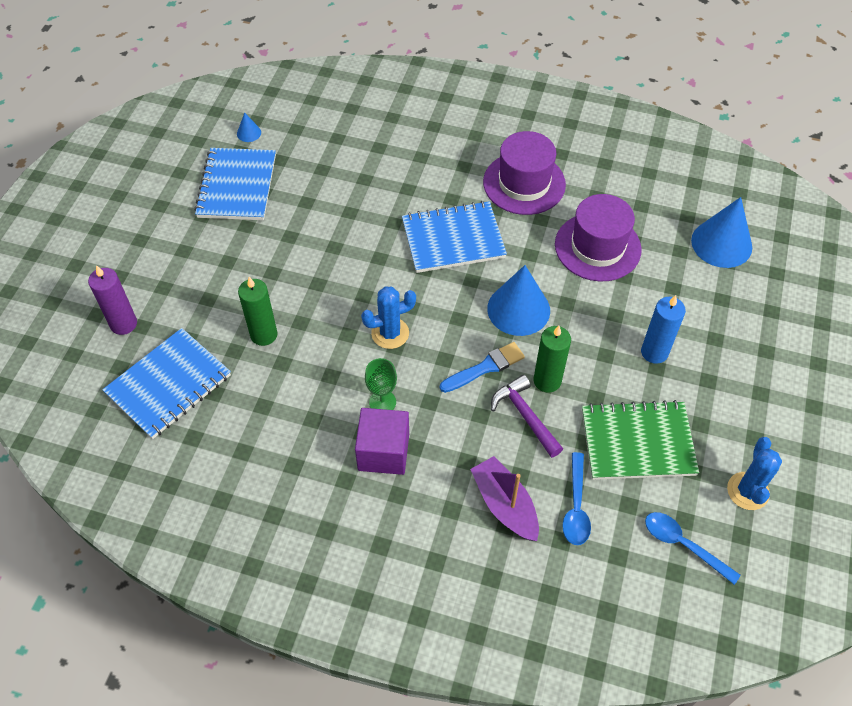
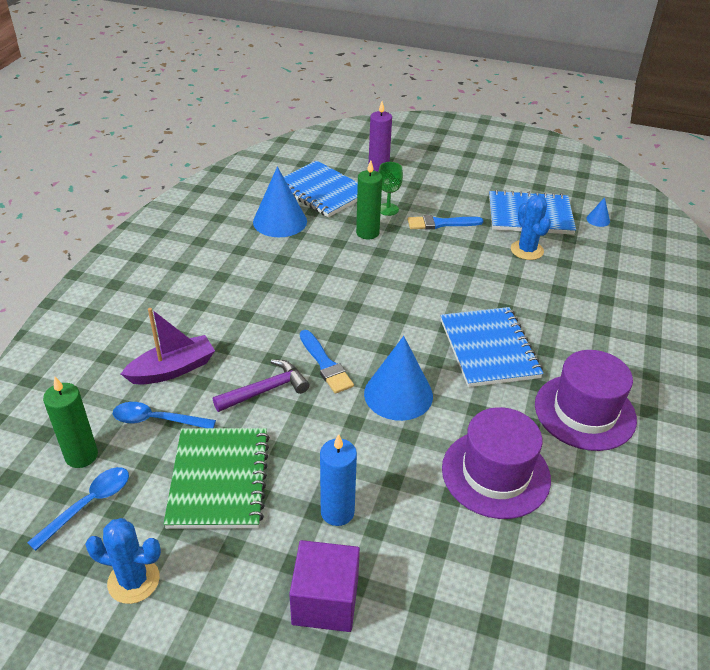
camera: 90 degrees right, 15 degrees down
purple cube [355,408,409,475] -> purple cube moved to [289,540,360,632]
blue cactus [361,286,416,349] -> blue cactus moved to [511,195,551,260]
green goblet [365,358,397,410] -> green goblet moved to [378,162,403,216]
green candle [534,325,571,393] -> green candle moved to [43,377,98,468]
blue cone [691,197,752,268] -> blue cone moved to [253,167,307,237]
none -> blue brush [407,215,483,230]

